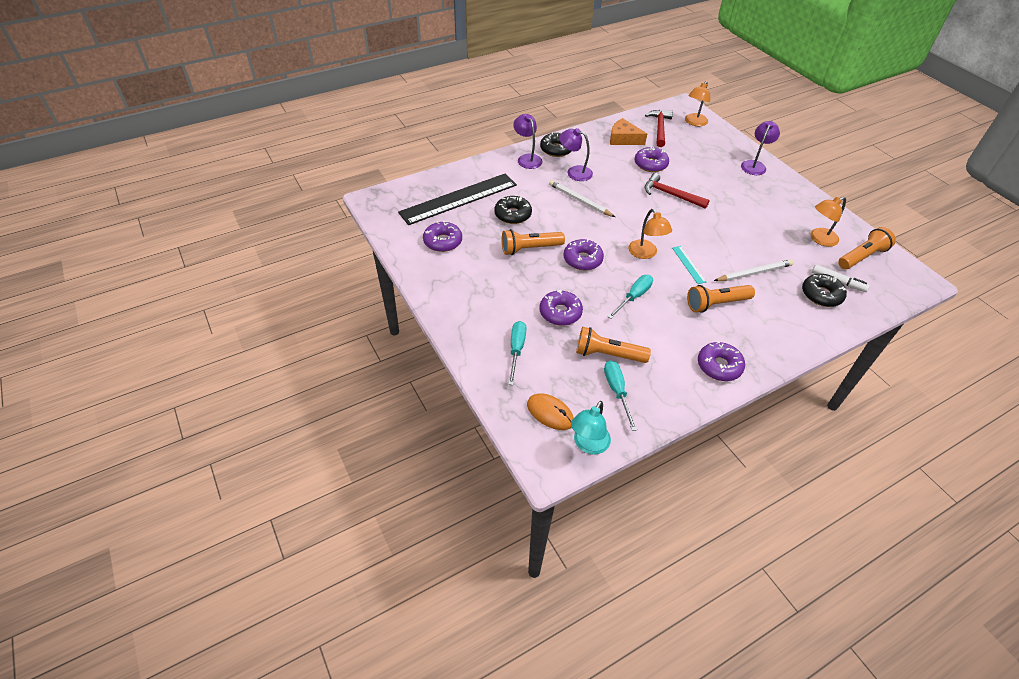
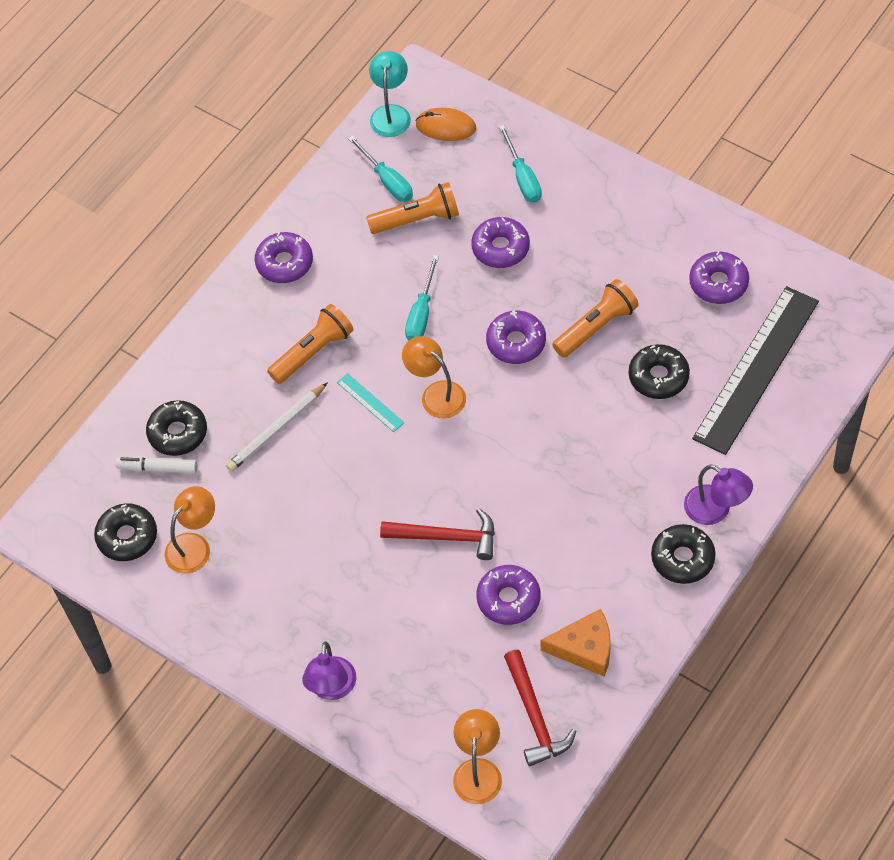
camera: 160 degrees right, 10 degrees up
white pencil [549,180,615,217] -> none
purple lamp [559,128,593,181] -> none
orange flashlight [838,227,896,269] -> black donut [94,503,157,561]

